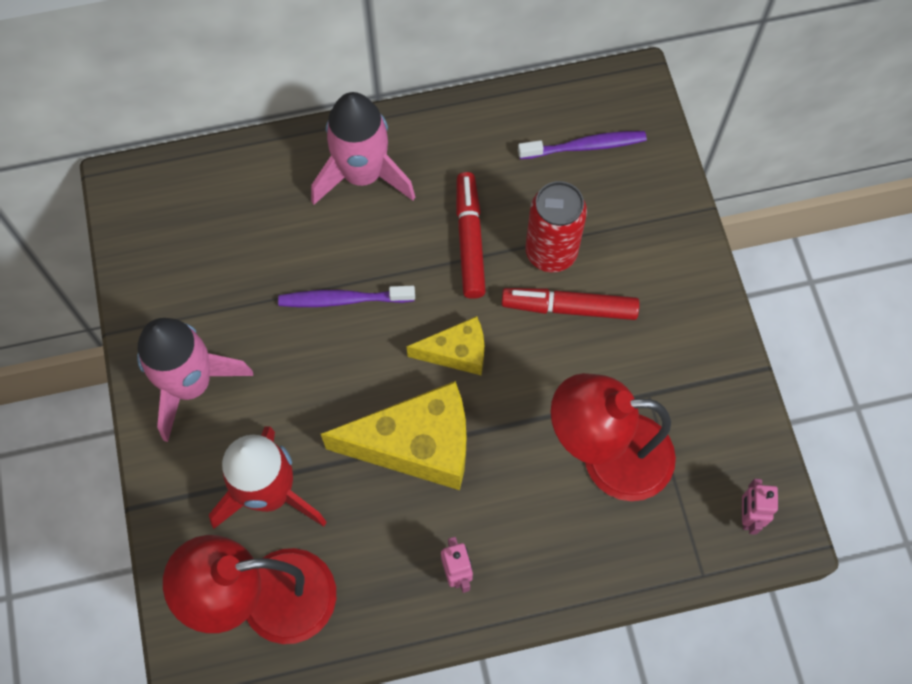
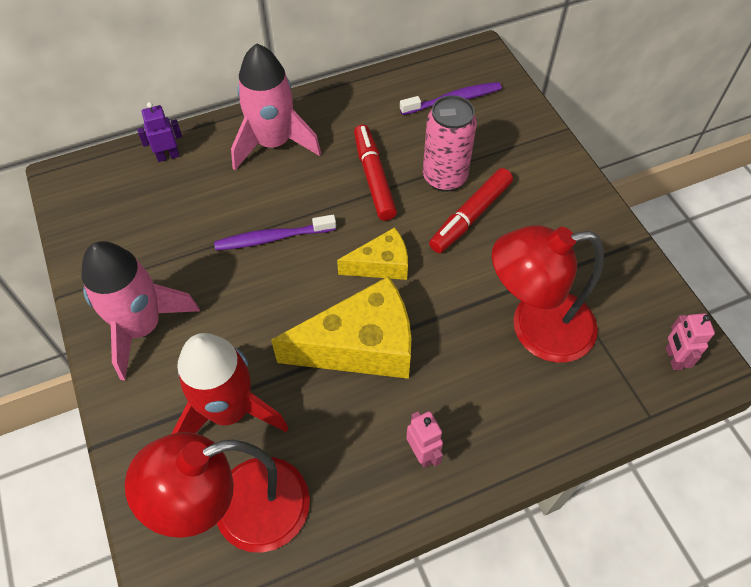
camera: 10 degrees left, 10 degrees down
red marker [502,288,639,320] -> red marker turned 45 degrees counterclockwise [429,168,513,253]
red can [525,181,587,272] -> pink can [423,95,477,192]
none -> purple robot [137,102,182,162]

